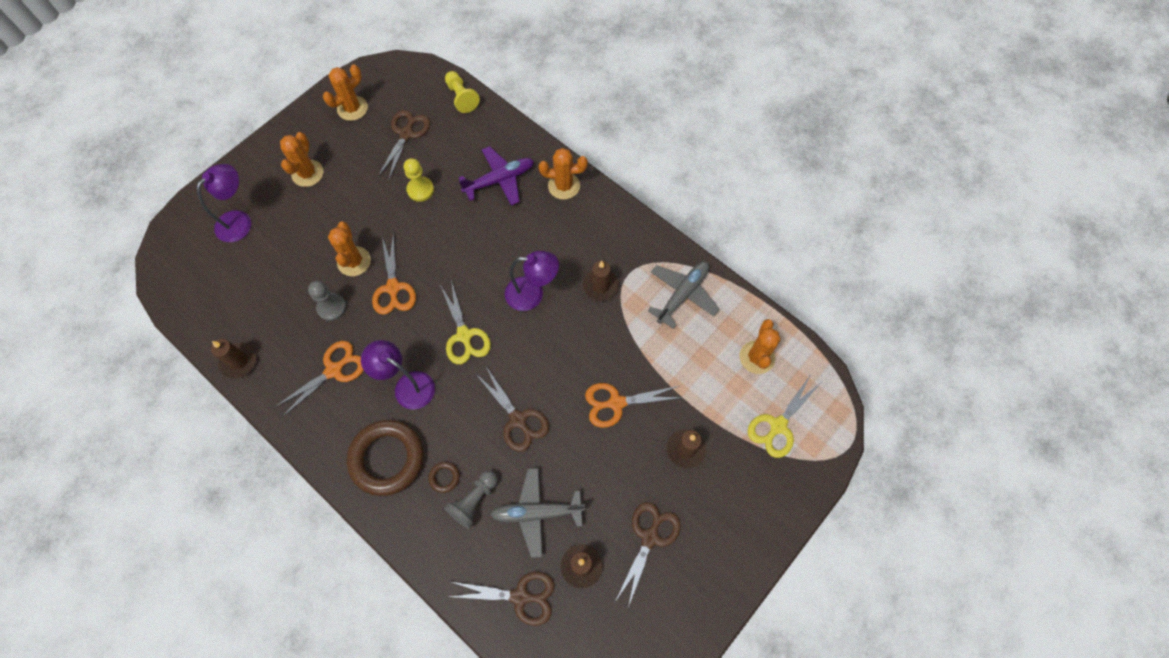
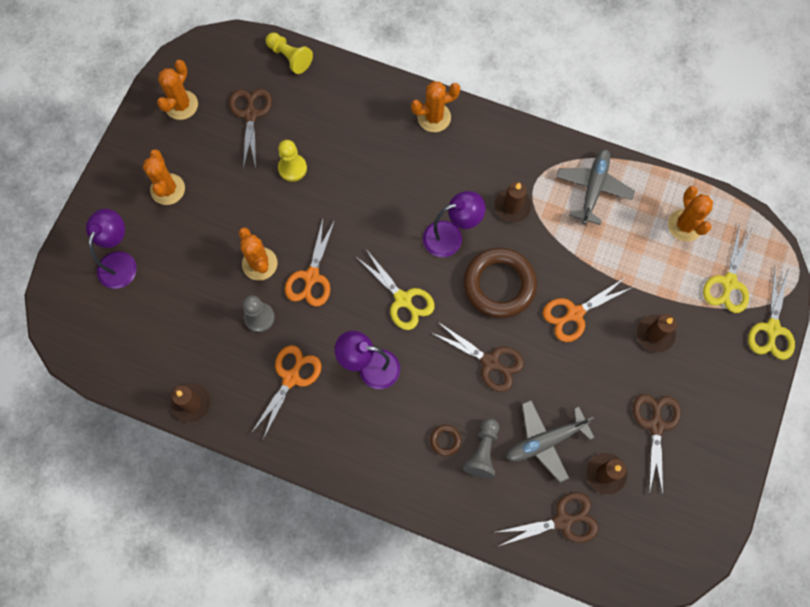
camera: 20 degrees left, 5 degrees up
brown ring [347,420,424,496] -> brown ring moved to [464,248,537,318]
orange scissors [372,232,416,315] -> orange scissors turned 45 degrees clockwise [285,219,335,307]
purple plane [459,146,534,206] -> none
none -> yellow scissors [748,268,795,360]

